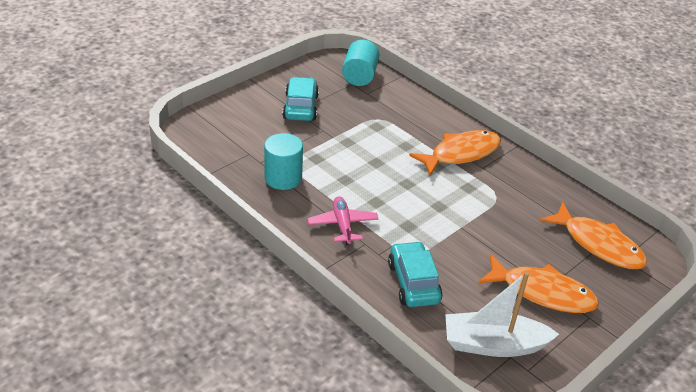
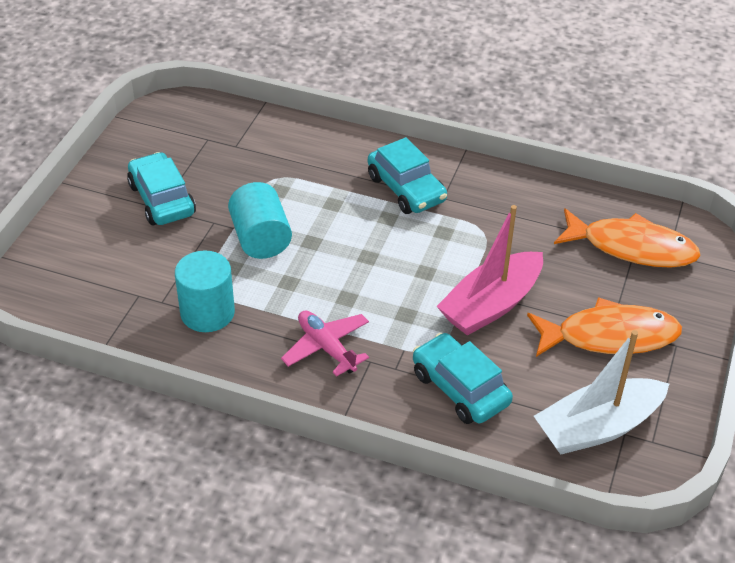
camera: 25 degrees left, 5 degrees up
turquoise cylinder [342,40,379,86] -> turquoise cylinder moved to [228,182,292,259]
orange fish [409,130,501,176] -> turquoise car [368,137,447,214]
none -> pink boat [437,205,543,335]

